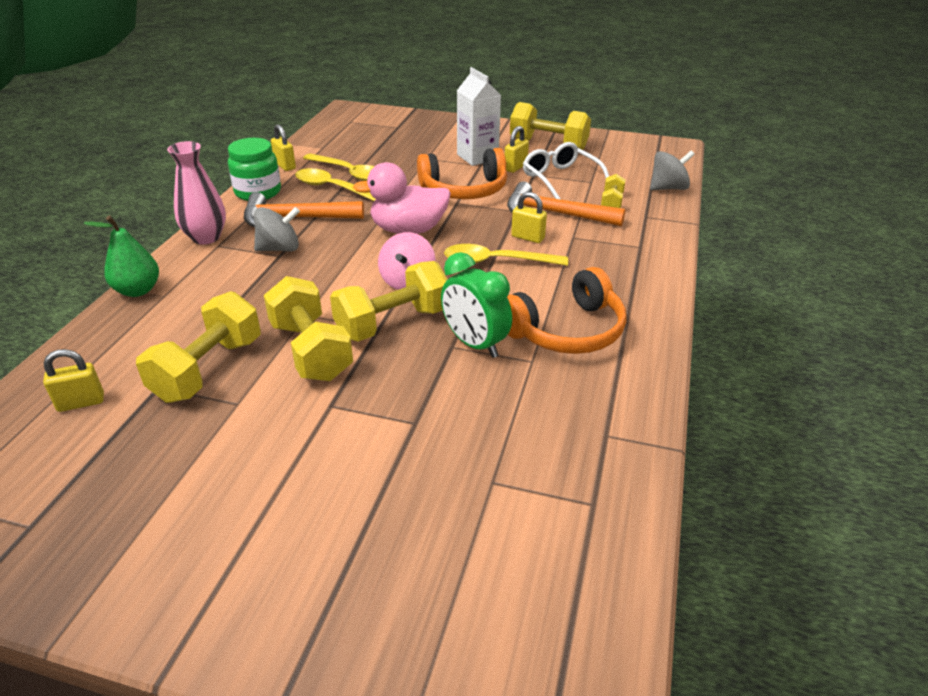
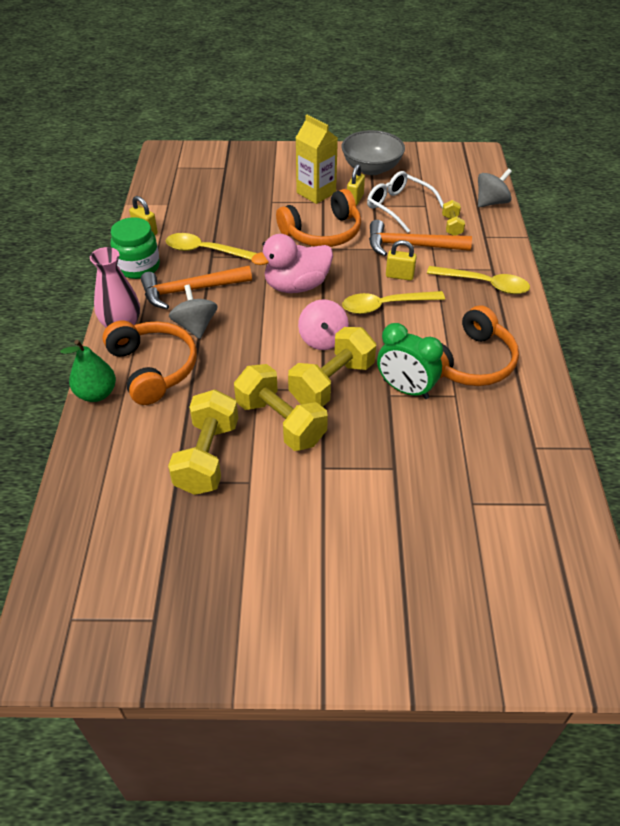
camera: 15 degrees left, 10 degrees up
yellow padlock [43,349,104,412] -> none
grey spinning top [254,207,300,252] -> grey spinning top turned 75 degrees counterclockwise [169,285,217,339]
yellow spoon [303,153,375,181] -> yellow spoon moved to [427,266,530,294]
white carton [457,67,501,166] -> yellow carton [296,114,338,204]
yellow dumbbell [510,102,591,150] -> grey bowl [341,130,405,175]
none -> orange headphones [103,321,197,405]

